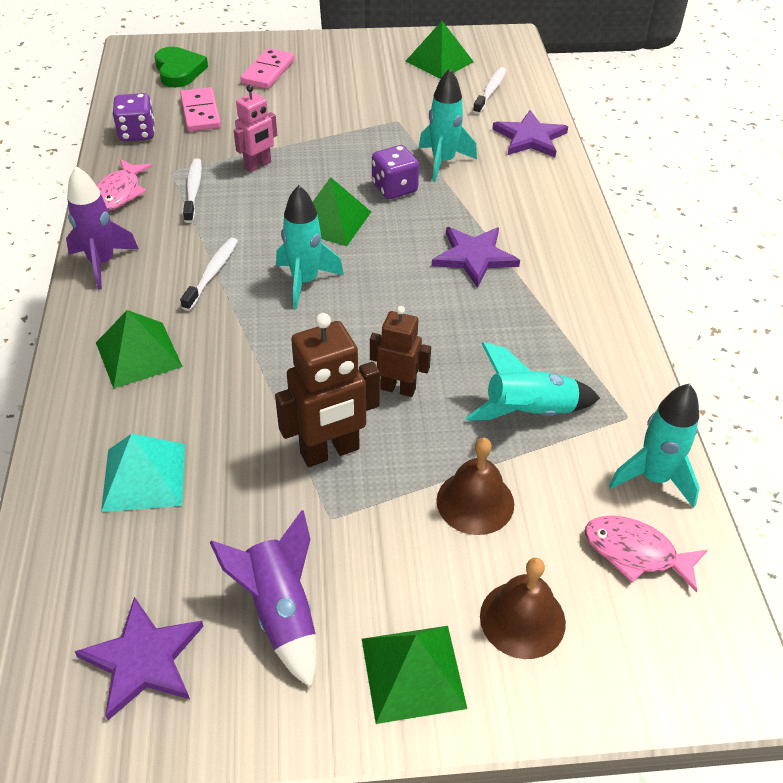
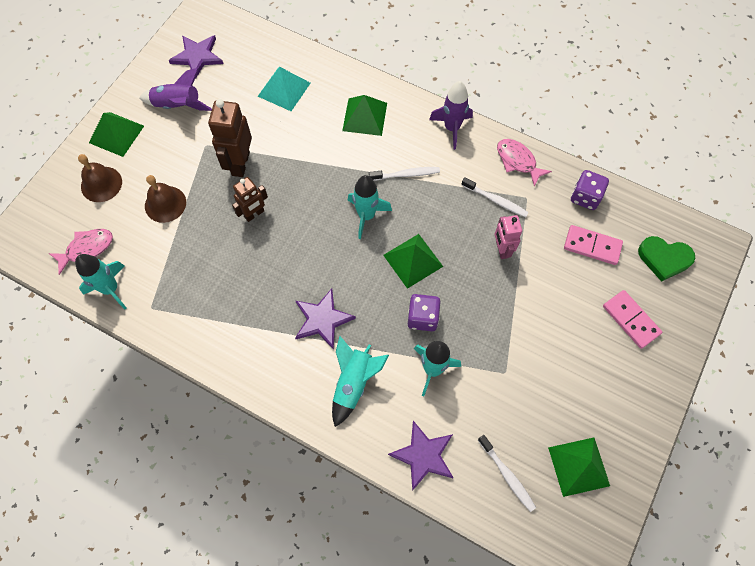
camera: 125 degrees right, 20 degrees up
white toothbrush [180,237,238,311] -> white toothbrush turned 60 degrees counterclockwise [369,167,440,181]
turquoise rocket [466,342,600,421] -> turquoise rocket moved to [332,336,389,427]

